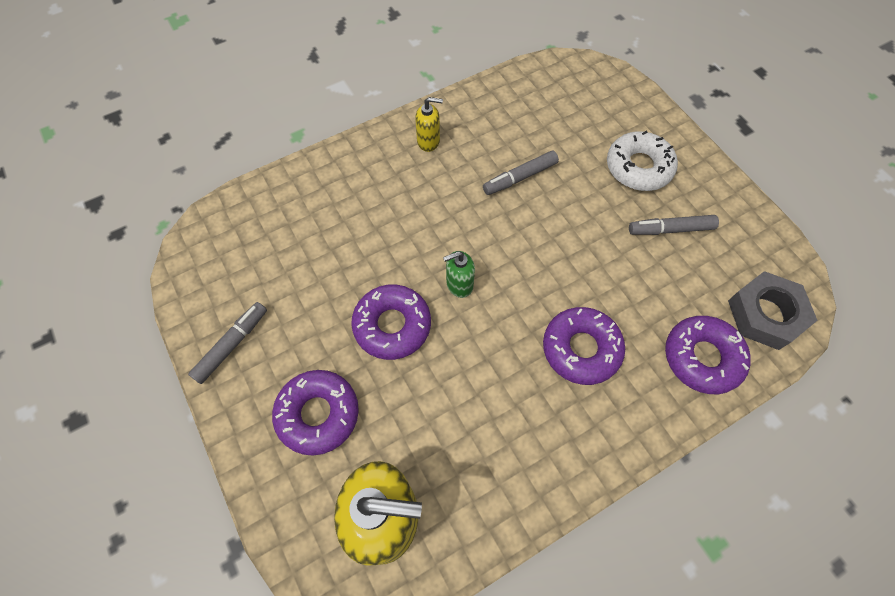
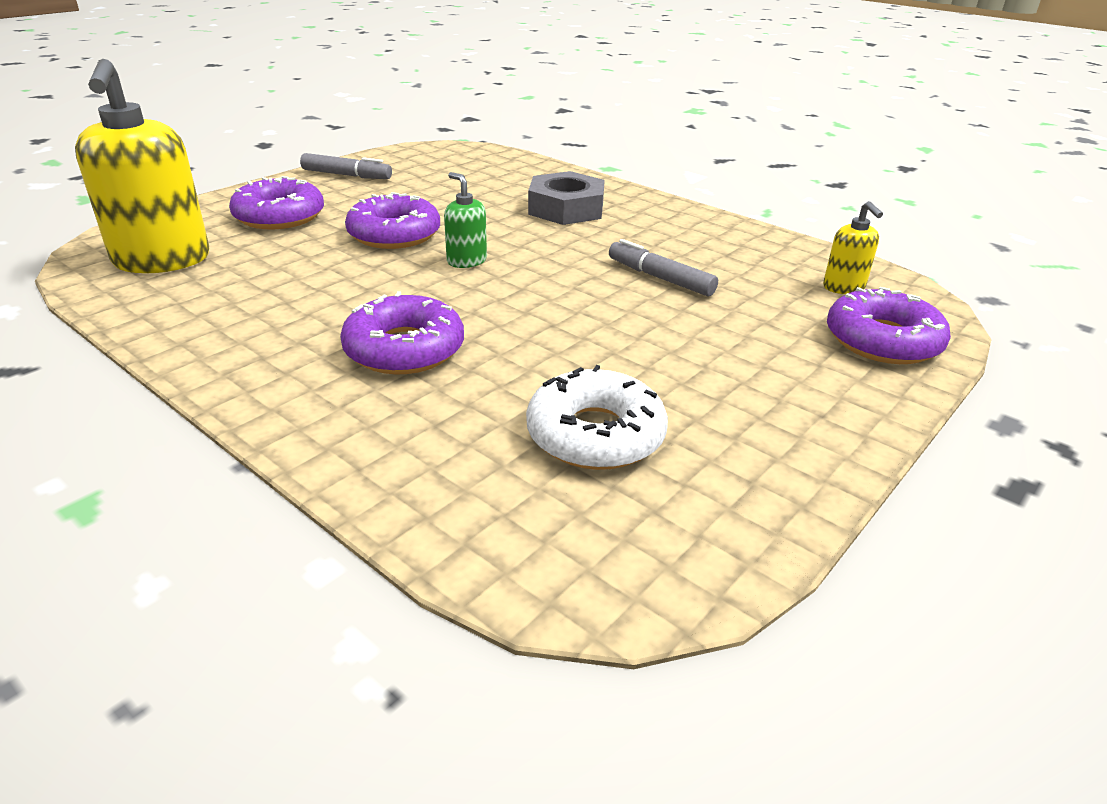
camera: 70 degrees right, 30 degrees down
yellow soap dispenser [415,97,443,152] -> yellow soap dispenser moved to [823,201,883,294]
white donut [607,131,678,191] -> white donut moved to [526,365,668,470]
grey marker [629,215,719,235] -> none
purple donut [665,316,751,394] -> purple donut moved to [827,287,951,364]
grey nut [728,271,817,350] -> grey nut moved to [528,171,605,225]

